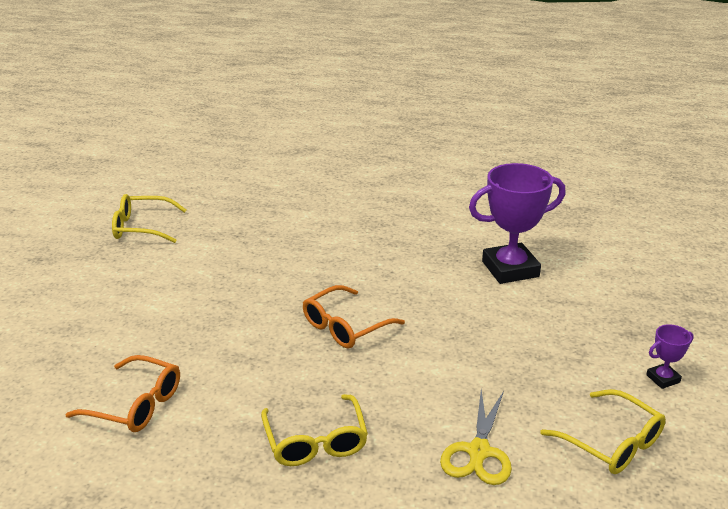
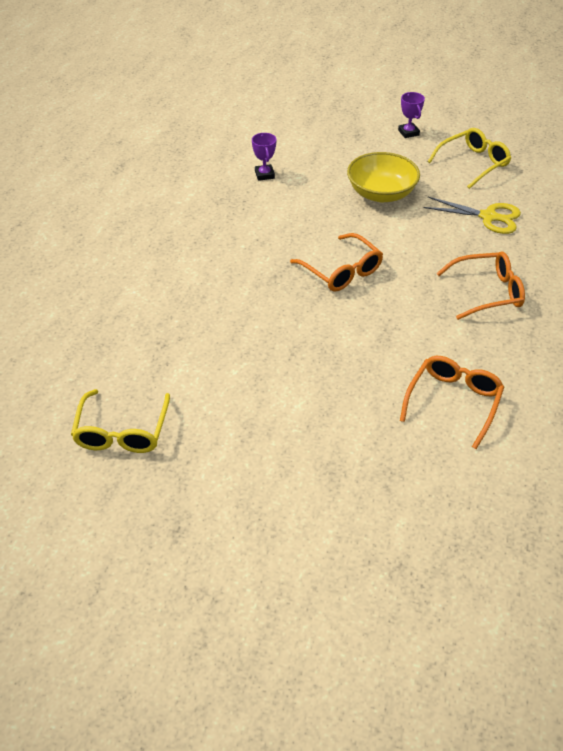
camera: 85 degrees left, 15 degrees up
yellow glasses [261,394,368,466] -> orange glasses [436,252,525,320]
purple trophy [469,163,566,284] -> purple trophy [252,133,277,181], size x0.45
none -> yellow bowl [347,152,420,202]

